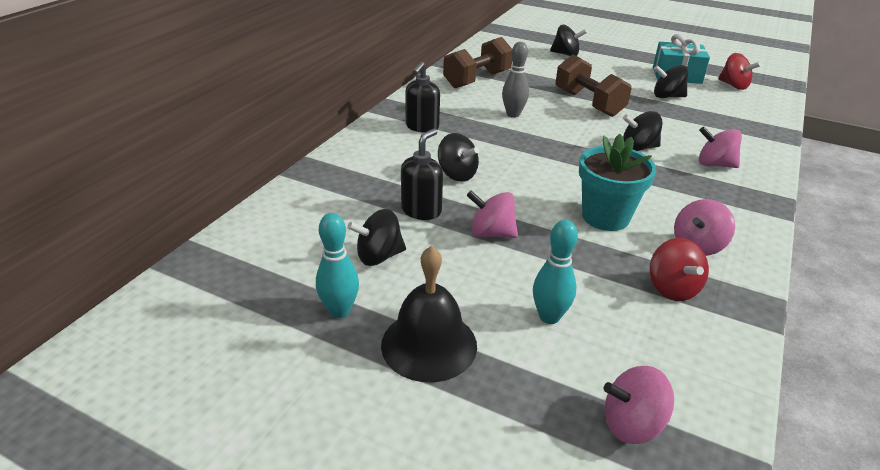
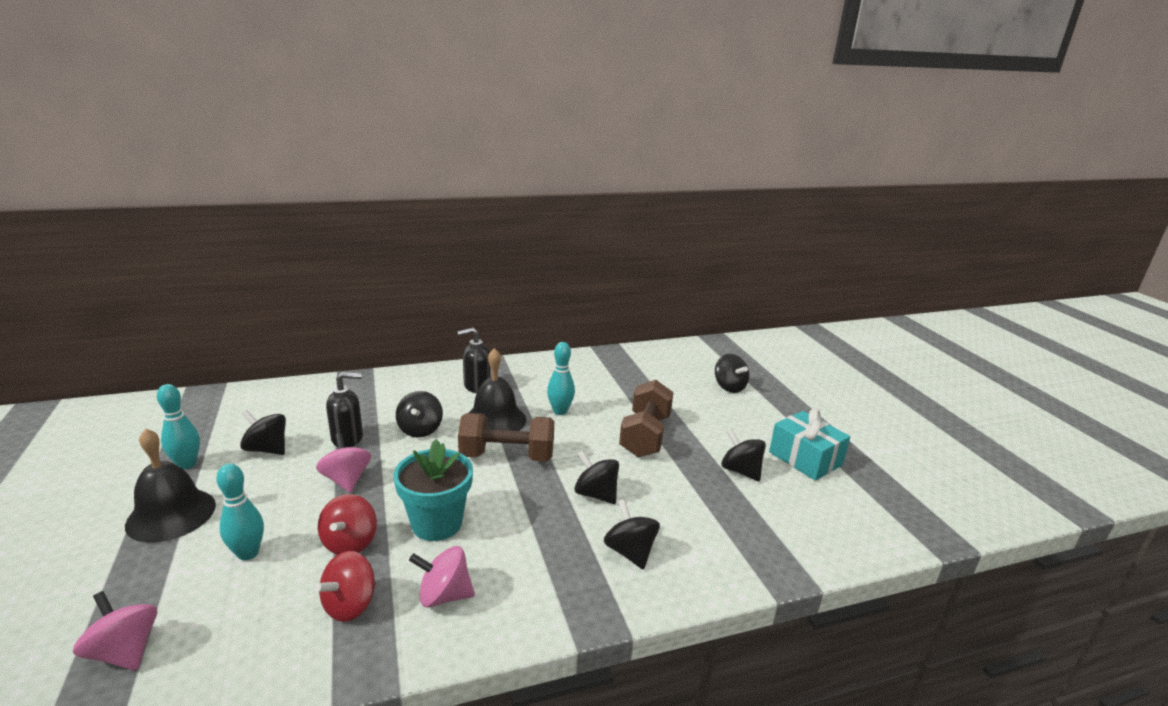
camera: 45 degrees right, 10 degrees down
brown dumbbell [443,37,512,88] -> brown dumbbell moved to [458,413,554,462]
grey bowling pin [502,42,529,118] -> turquoise bowling pin [547,342,575,415]
pink spinning top [699,127,742,168] -> black spinning top [604,499,660,570]
red spinning top [718,53,761,90] -> red spinning top moved to [318,494,377,555]
none -> black bell [469,348,526,431]

